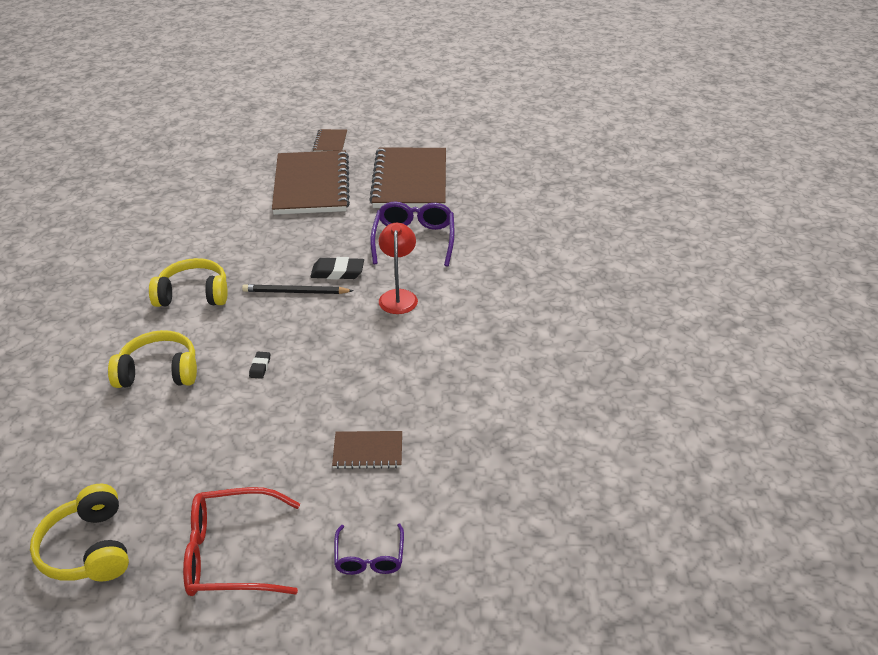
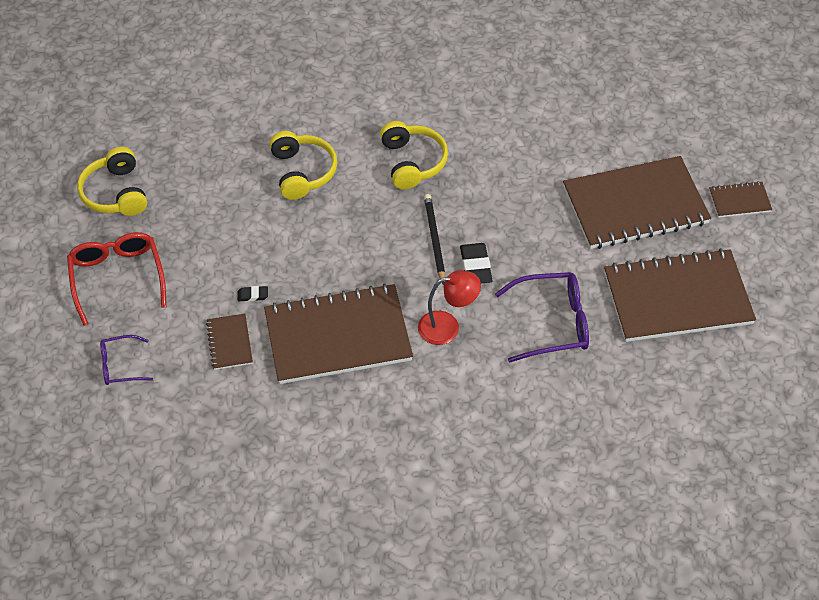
camera: 80 degrees right, 15 degrees up
yellow headphones [30,484,129,582] -> yellow headphones turned 75 degrees counterclockwise [77,147,147,216]
black eraser [249,352,270,379] -> black eraser moved to [238,286,268,301]
none -> brown notebook [264,283,413,384]

